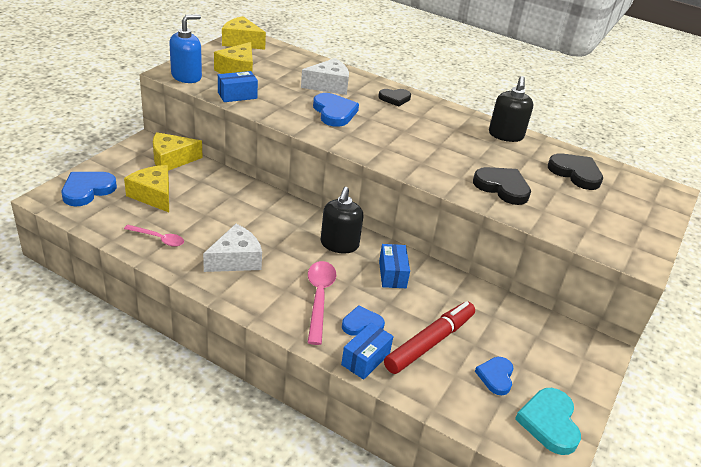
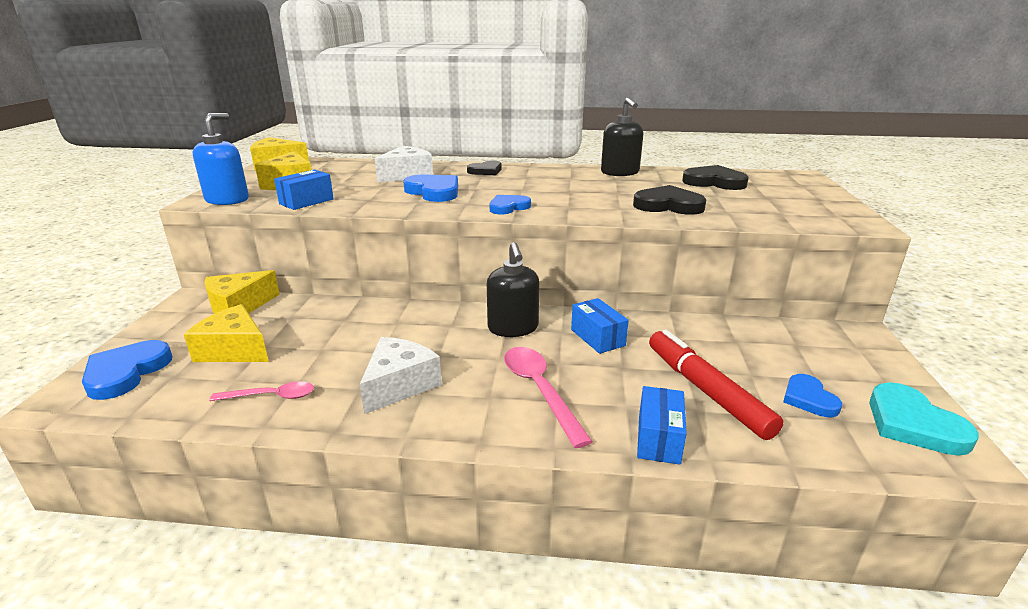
camera: 20 degrees left, 10 degrees down
blue heart [342,305,385,336] -> blue heart moved to [490,195,531,214]
red marker [384,301,475,374] -> red marker turned 45 degrees counterclockwise [649,330,783,440]

